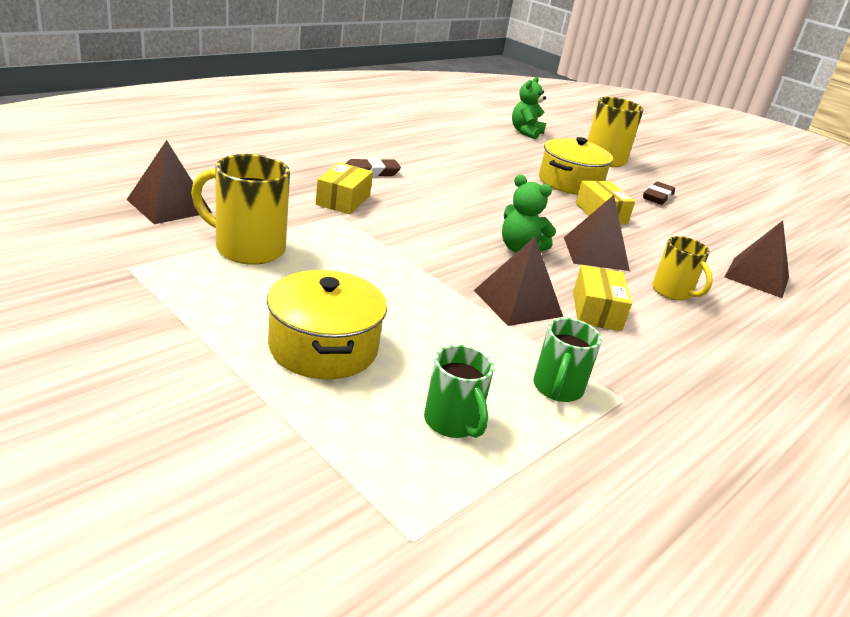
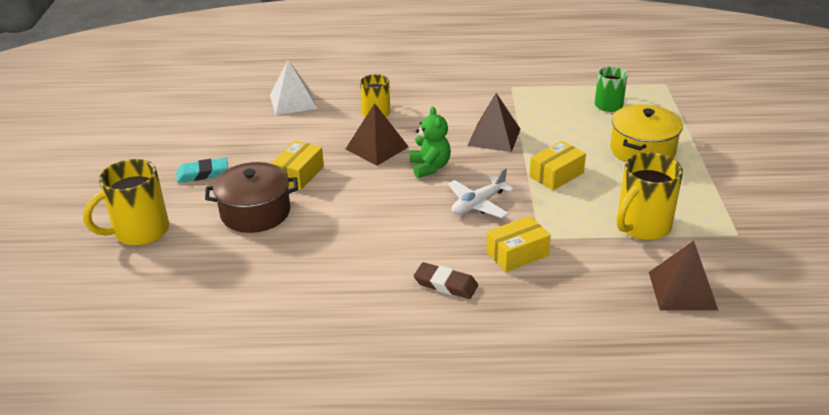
camera: 130 degrees left, 5 degrees up
yellow mug [191,154,290,265] -> yellow mug turned 75 degrees clockwise [616,152,683,240]
green teddy bear [512,77,546,139] -> none
green mug [533,318,602,402] -> none
yellow pot [539,137,613,195] -> brown pot [205,162,298,233]
yellow box [573,265,632,331] -> yellow box moved to [529,141,586,190]
brown eraser [643,182,675,205] -> turquoise eraser [176,158,228,183]
brown pyramid [725,220,789,298] -> white pyramid [270,60,317,115]
none -> white plane [448,168,515,218]

